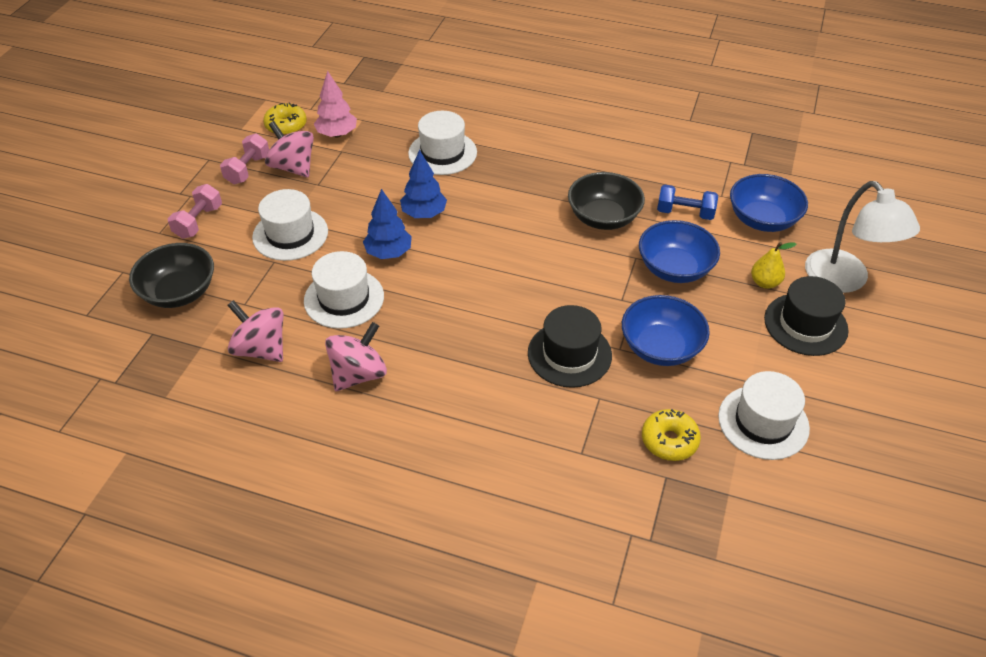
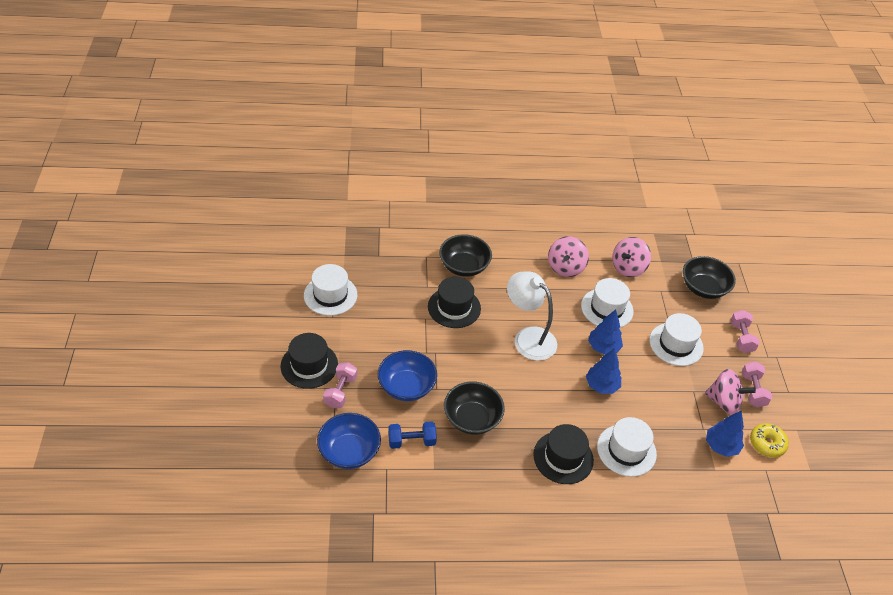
camera: 155 degrees right, 0 degrees up
pink spinning top [227,300,283,362] -> pink spinning top turned 120 degrees clockwise [612,237,651,277]
pink tree [314,71,357,137] -> blue tree [706,411,744,457]
blue bowl [622,295,710,366] -> none
yellow donut [642,409,701,461] -> none
yellow pear [751,242,797,289] -> pink dumbbell [323,362,357,408]
white lamp [805,181,920,293] -> white lamp moved to [507,271,557,361]
none -> black bowl [439,234,492,277]
none -> black hat [533,424,594,484]

